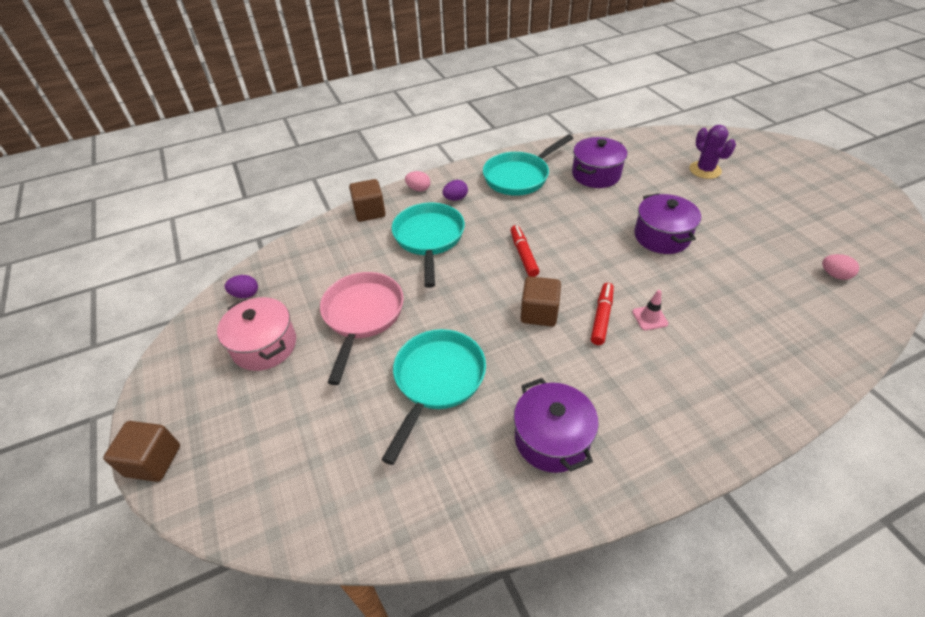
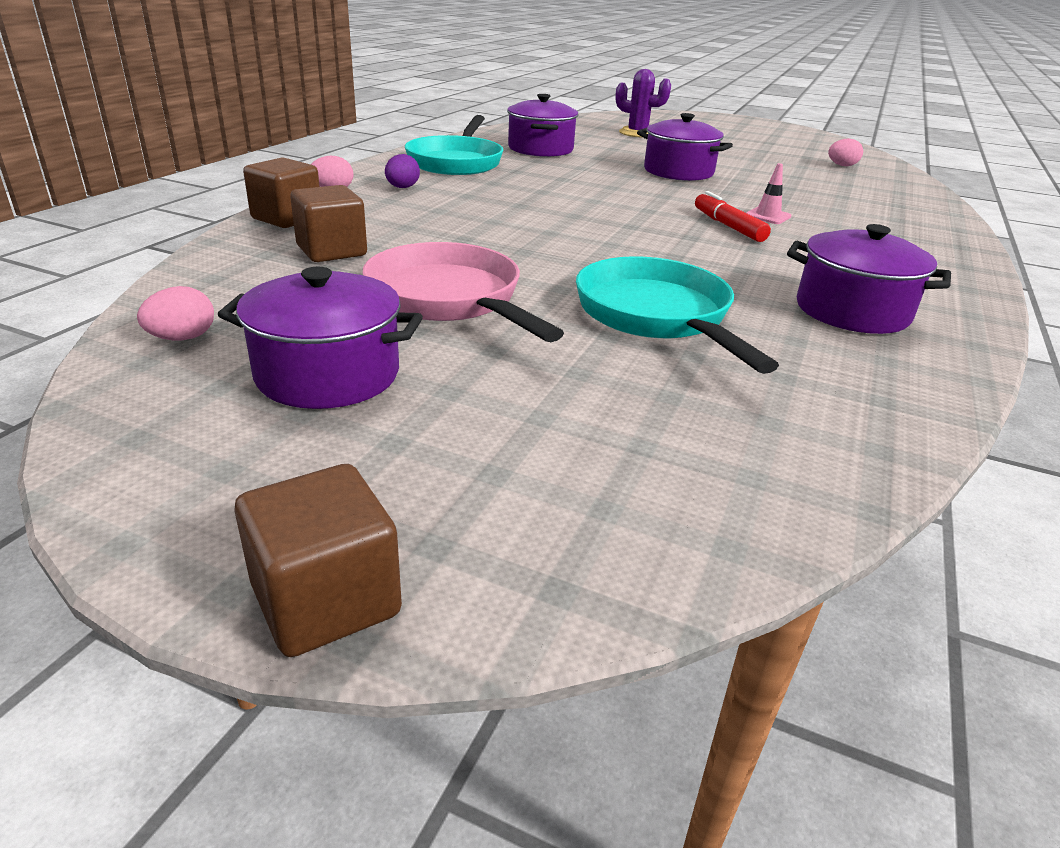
camera: 45 degrees left, 15 degrees down
pink pot [217,297,296,371] -> purple pot [217,267,423,409]
purple egg [225,275,258,298] -> pink egg [137,286,214,340]
turquoise pan [392,203,465,288] -> none
red marker [510,225,539,277] -> none
brown cube [521,276,561,327] -> brown cube moved to [290,185,367,262]

